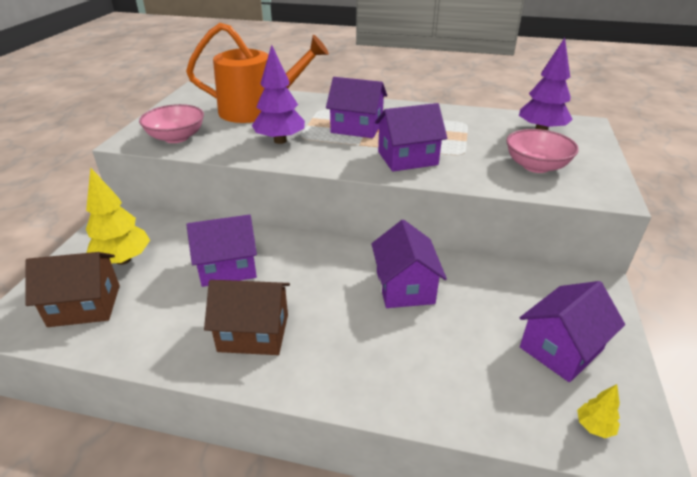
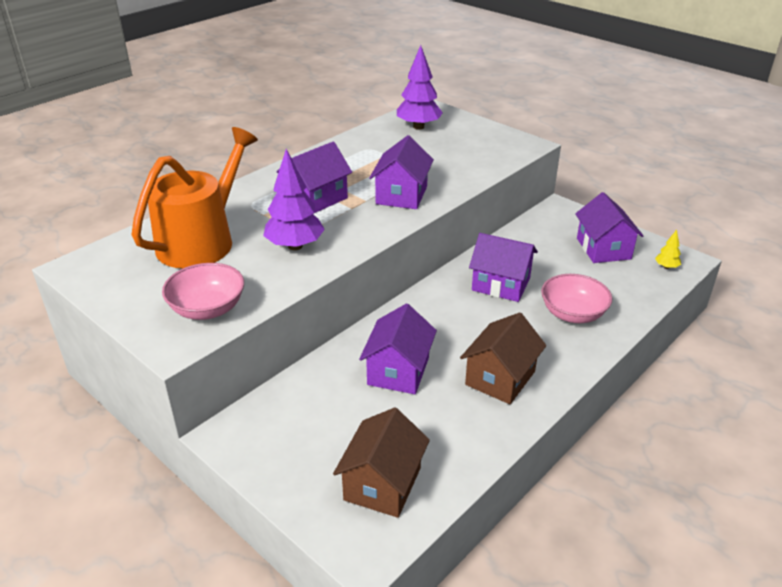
camera: 60 degrees left, 0 degrees up
yellow tree [86,167,150,265] -> none
pink bowl [506,129,579,173] -> pink bowl moved to [541,274,612,323]

